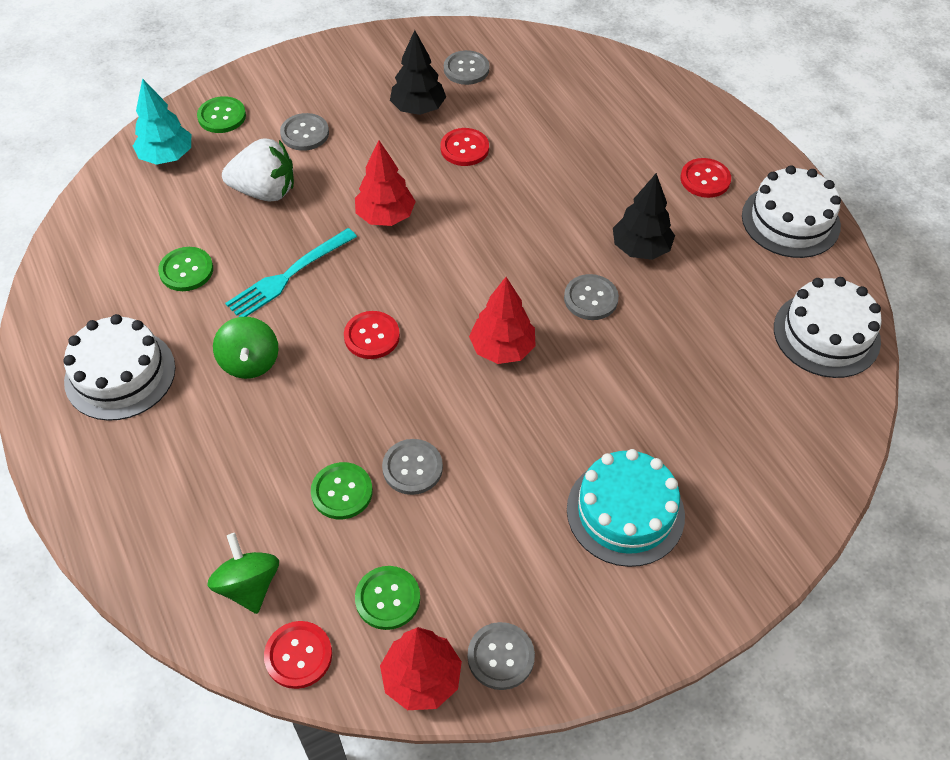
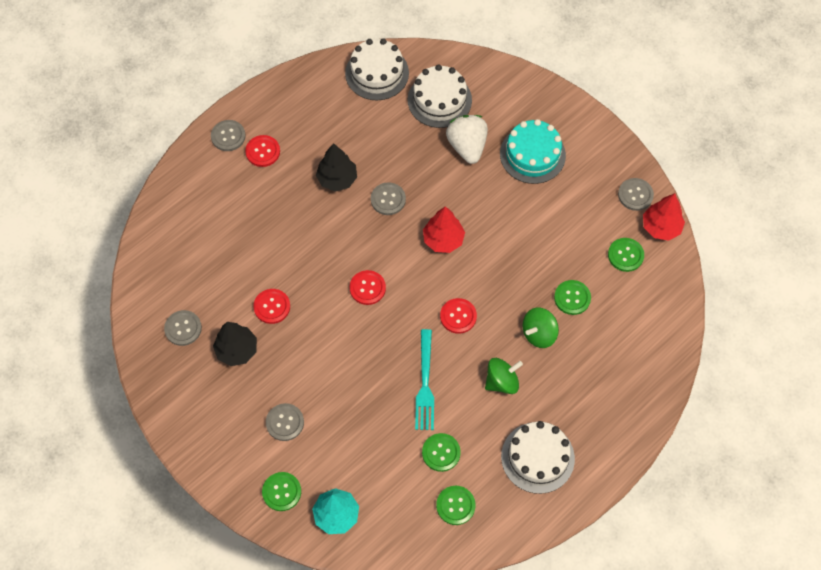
camera: 105 degrees left, 10 degrees up
green spinning top [207,533,279,614] -> green spinning top moved to [523,307,559,348]
white strawberry [222,138,294,201] -> white strawberry moved to [446,115,488,164]
turquoise fork [225,228,357,317] -> turquoise fork turned 60 degrees clockwise [415,329,434,430]
red button [264,621,332,689] -> red button moved to [349,270,386,305]
red tree [355,140,416,226] -> none
grey button [382,439,443,495] -> grey button moved to [211,120,246,151]
white cake [742,165,841,258] -> white cake moved to [408,64,472,128]
none -> green button [436,486,476,525]

